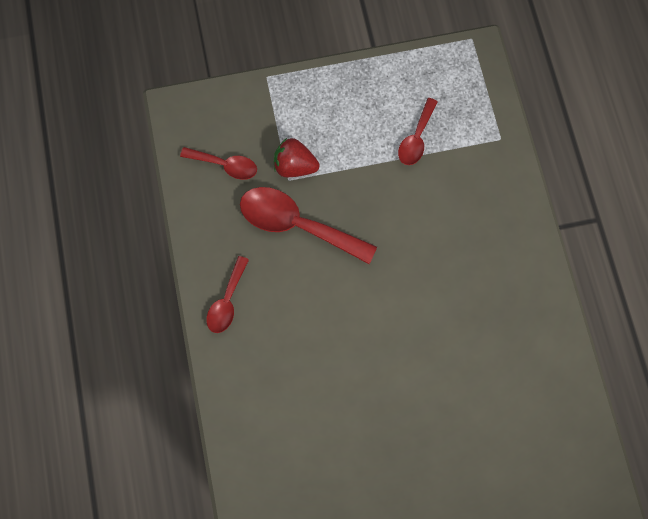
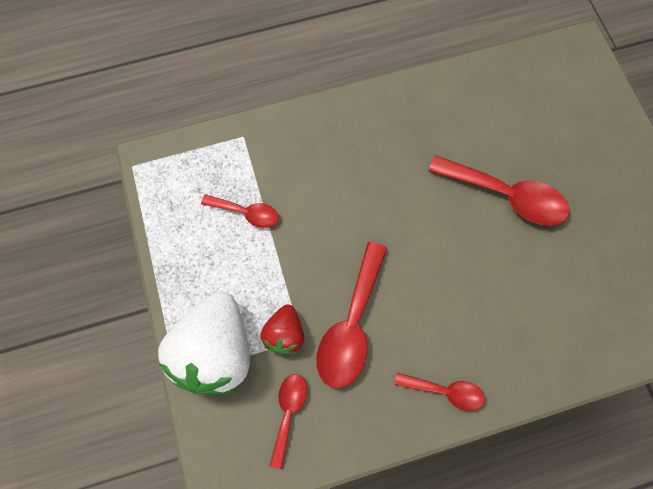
camera: 95 degrees left, 0 degrees up
none -> white strawberry [158,292,250,394]
none -> red spoon [429,155,570,226]

